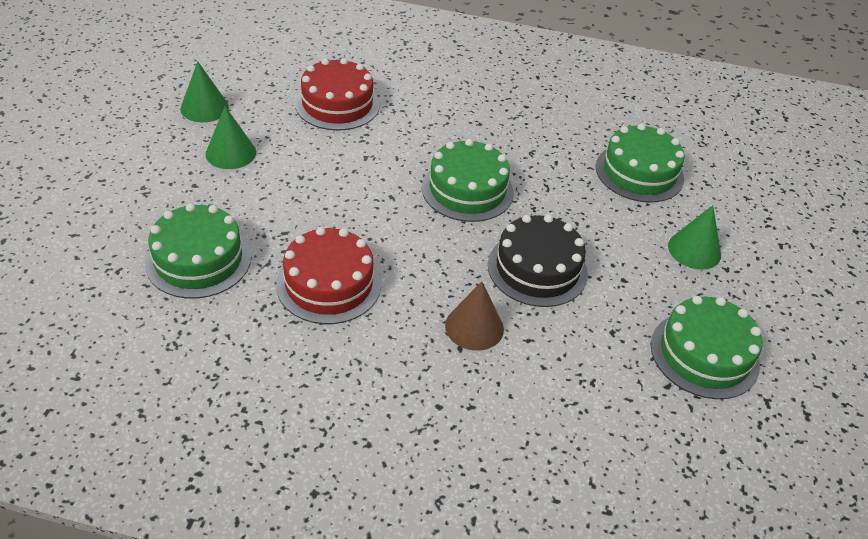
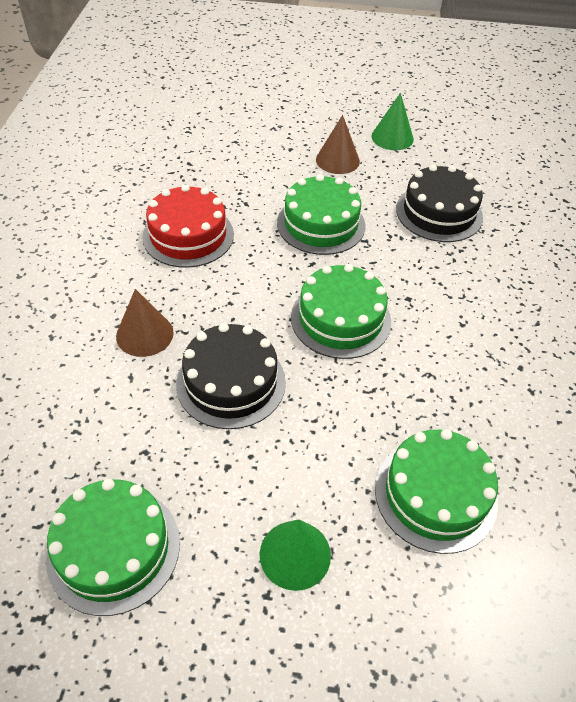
camera: 85 degrees right, 5 degrees up
green cake [145,203,251,299] -> green cake moved to [277,174,365,255]
green cone [205,106,256,169] -> brown cone [316,115,360,174]
red cake [295,58,380,130] -> black cake [396,164,483,242]

